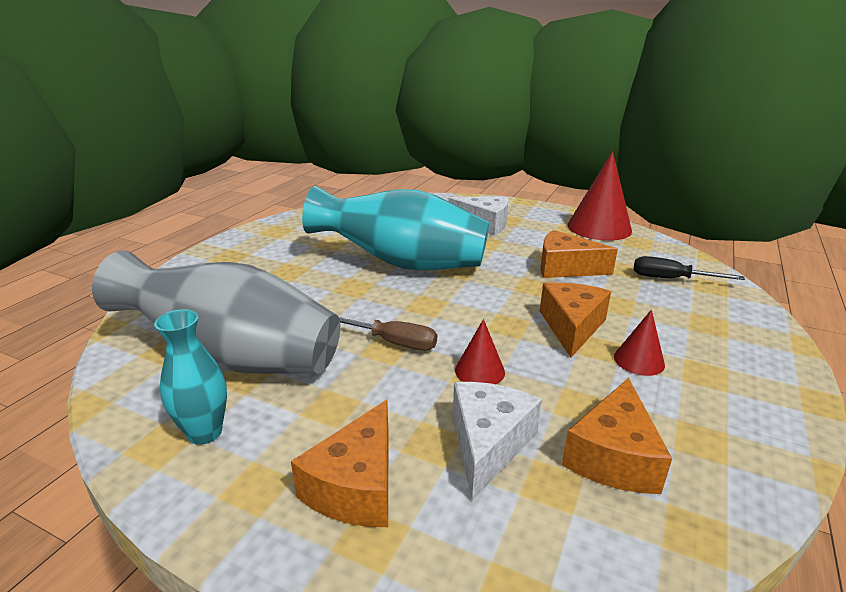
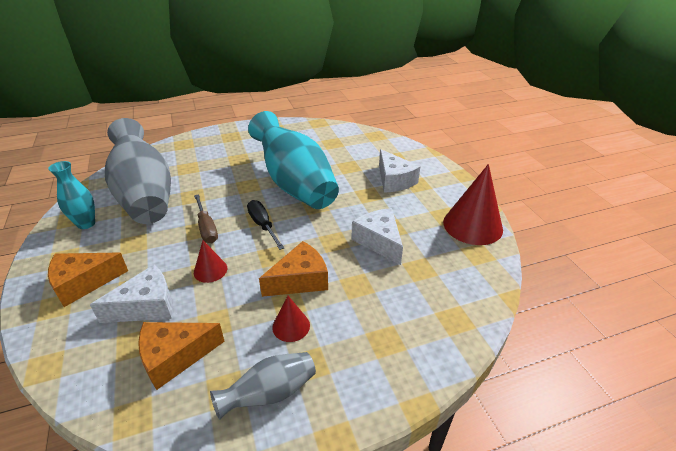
camera: 45 degrees right, 10 degrees up
orange cheese [541,230,618,278] -> white cheese [351,208,403,265]
black screwdriver [634,256,745,280] -> black screwdriver moved to [247,200,284,250]
none -> grey vase [210,352,316,420]

